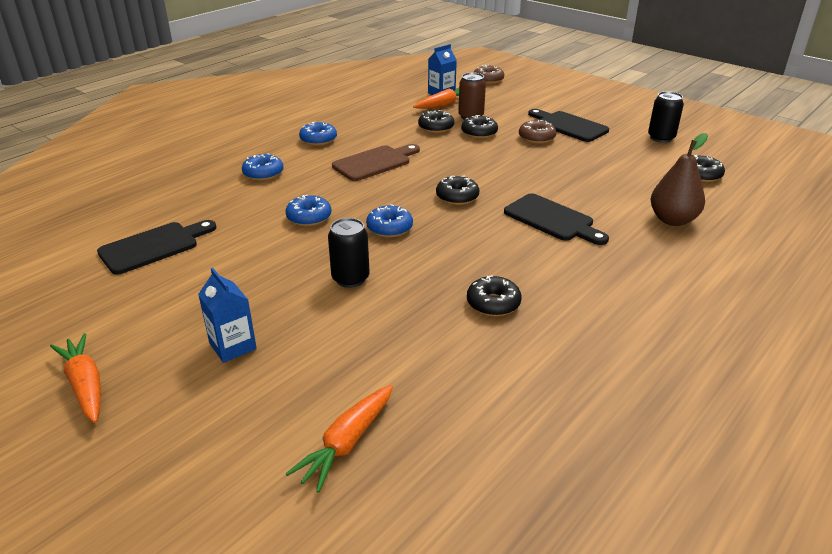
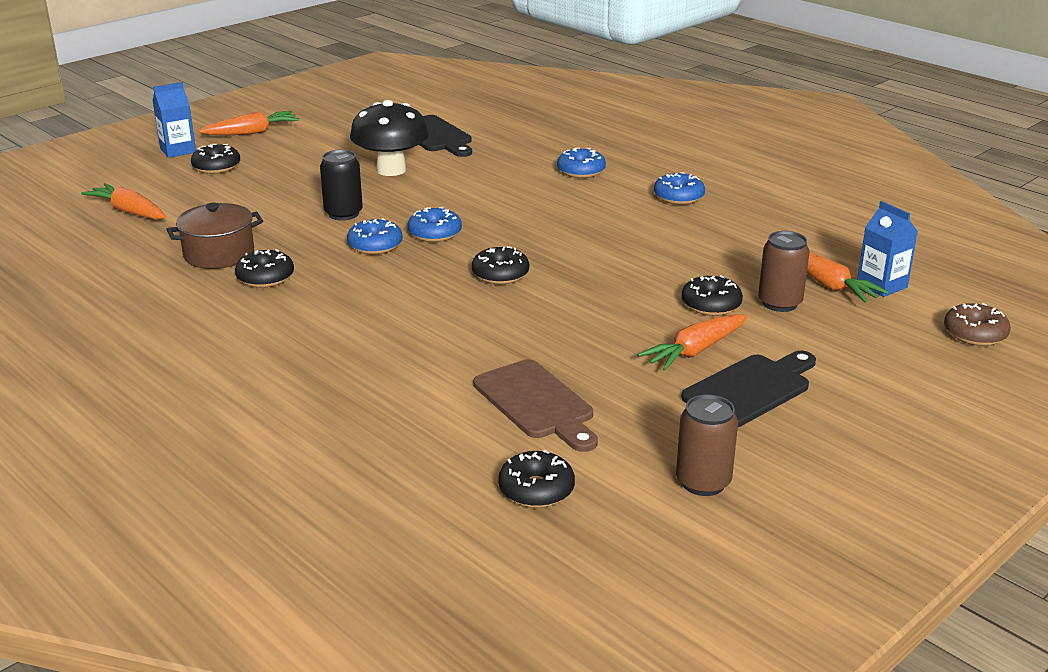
camera: 95 degrees right, 5 degrees down
blue carton [198,268,257,363] -> blue carton moved to [152,82,196,158]
blue donut [285,195,332,226] -> blue donut moved to [347,218,403,254]
brown cutting board [332,144,420,181] -> brown cutting board moved to [473,359,598,452]
black donut [418,110,454,133] -> black donut moved to [191,144,240,174]
black cutting board [504,193,609,245] -> none
brown donut [519,120,556,144] -> orange carrot [637,314,747,371]
black can [648,91,684,143] -> brown can [676,395,738,496]
brown pear [651,133,708,226] -> none
none -> brown pot [166,203,263,269]
none -> black mushroom [350,100,429,176]

